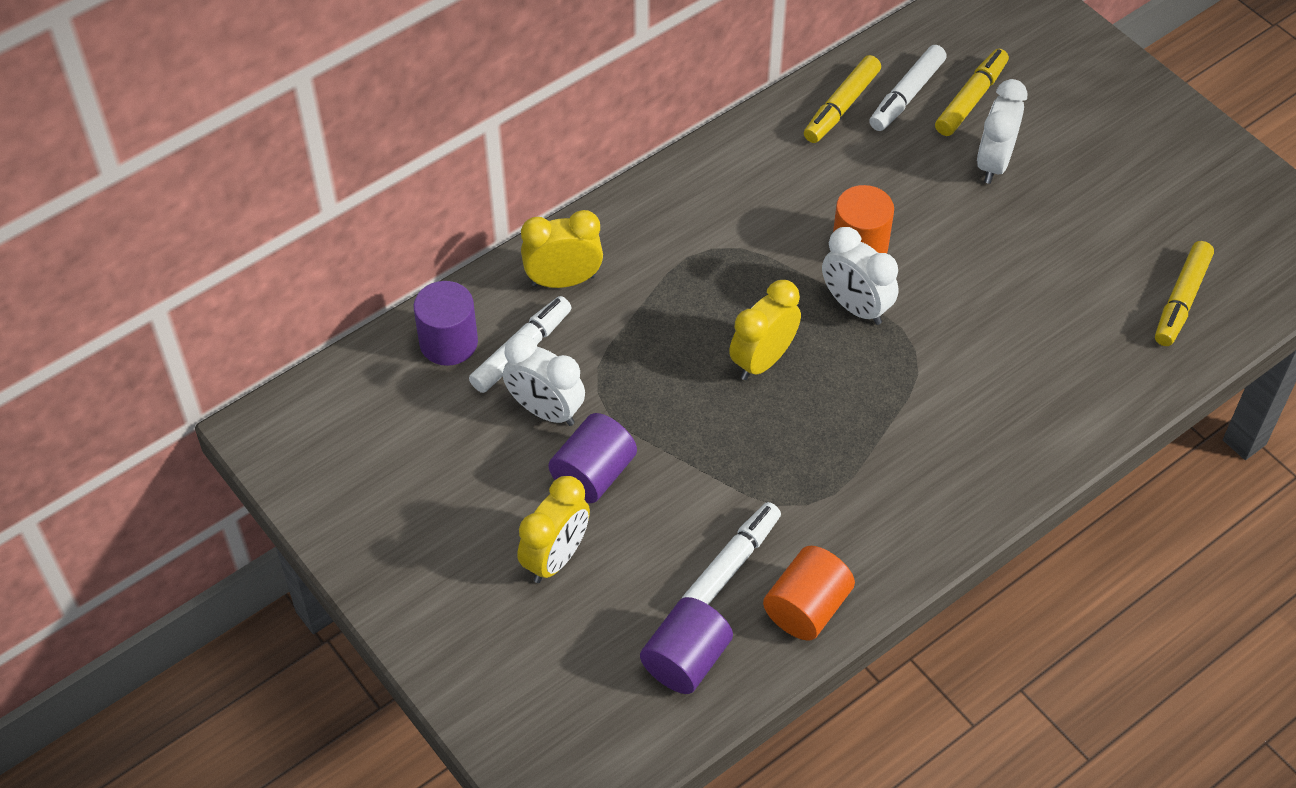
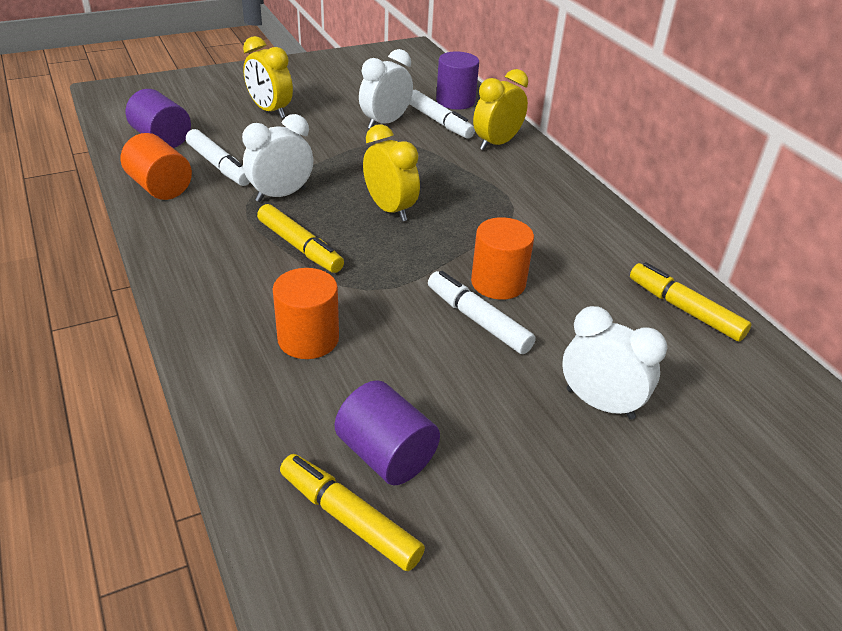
camera: 100 degrees right, 15 degrees down
yellow clock [521,210,603,288] -> yellow clock turned 135 degrees counterclockwise [473,69,528,150]
purple cylinder [548,413,637,503] -> purple cylinder moved to [335,380,440,485]
white clock [822,227,899,325] -> white clock moved to [242,114,313,202]
white marker [869,45,947,131] -> white marker moved to [428,271,536,354]
yellow marker [935,49,1009,136] -> yellow marker moved to [257,204,344,273]
none -> orange cylinder [273,268,339,359]

